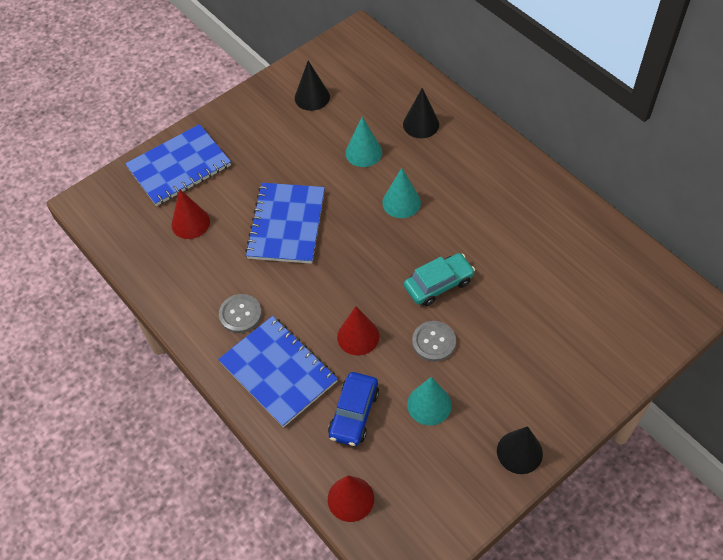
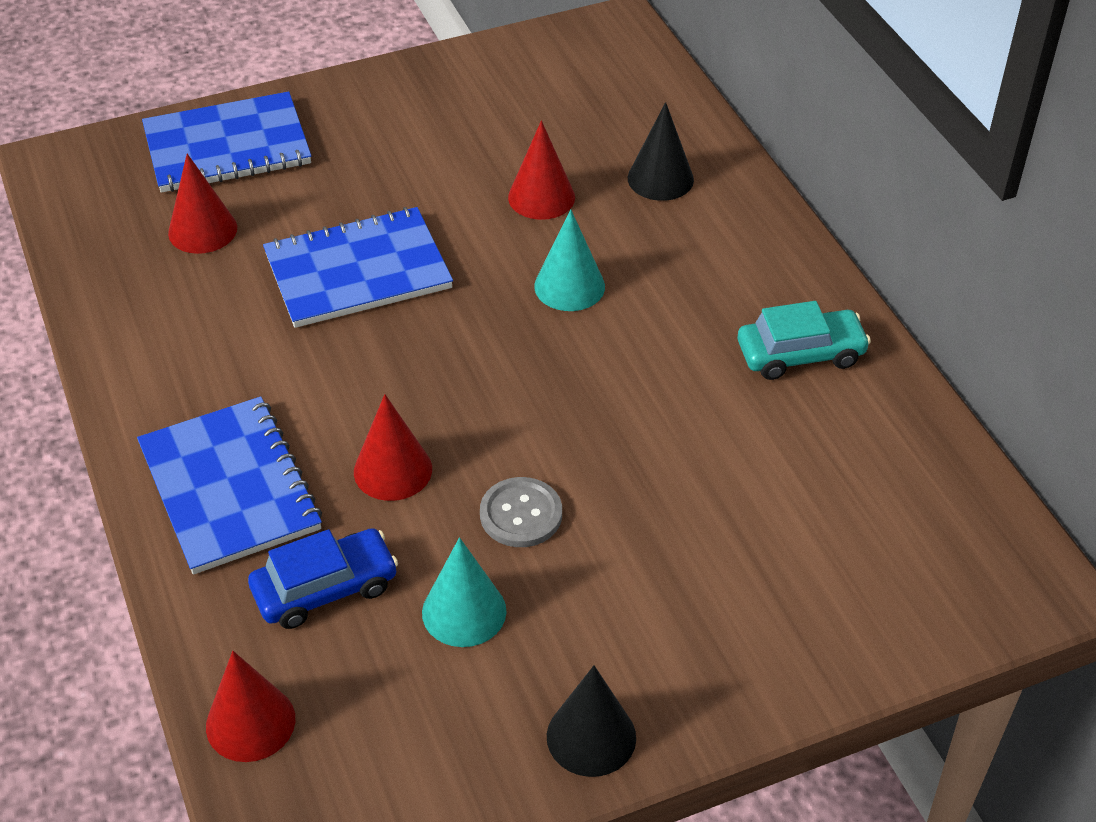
camera: 15 degrees right, 10 degrees down
grey button [219,294,262,333] -> none
blue notebook [245,183,325,264] -> blue notebook turned 45 degrees clockwise [263,207,453,328]
black cone [295,61,330,111] -> none
blue car [328,372,379,446] -> blue car turned 150 degrees counterclockwise [248,528,398,629]
turquoise cone [345,117,382,167] -> red cone [508,120,575,220]
turquoise car [404,253,475,306] -> turquoise car moved to [738,301,871,380]

